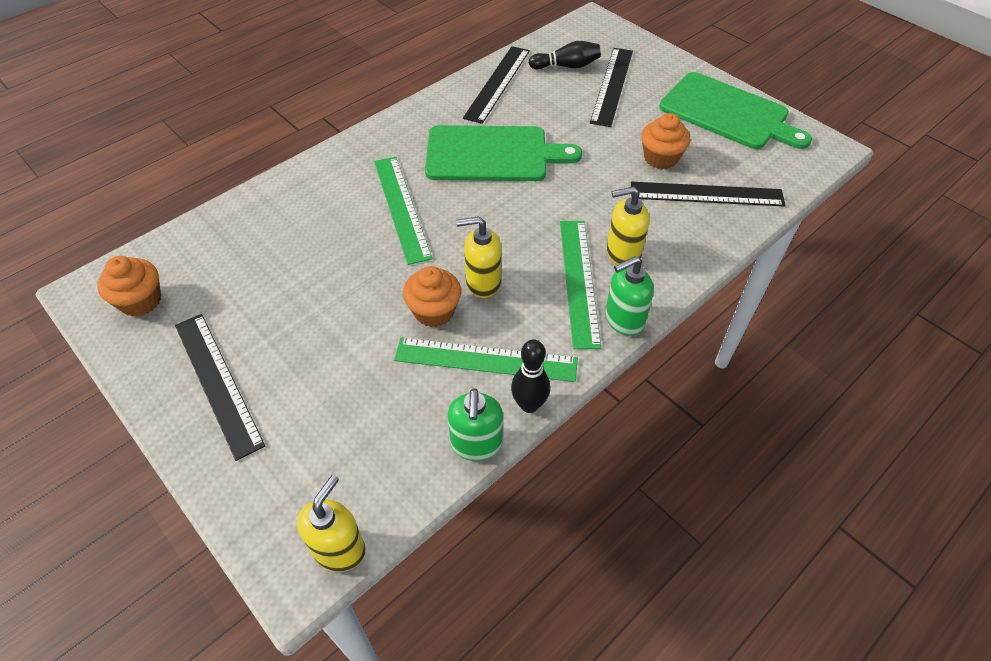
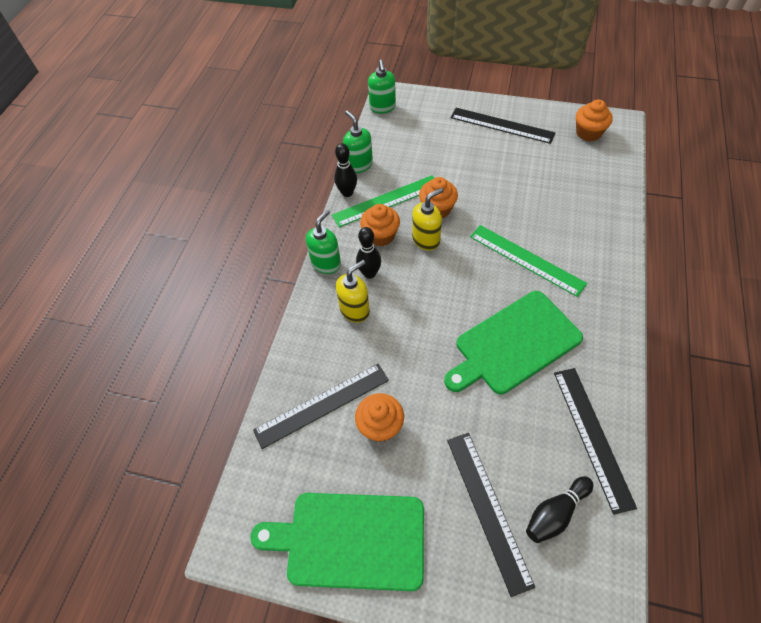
camera: 150 degrees right, 5 degrees up
yellow soap dispenser [297,475,366,572] -> green soap dispenser [368,60,396,114]
green ruler [560,221,601,349] -> black bowling pin [356,227,381,279]
none -> orange cupcake [360,204,400,246]

